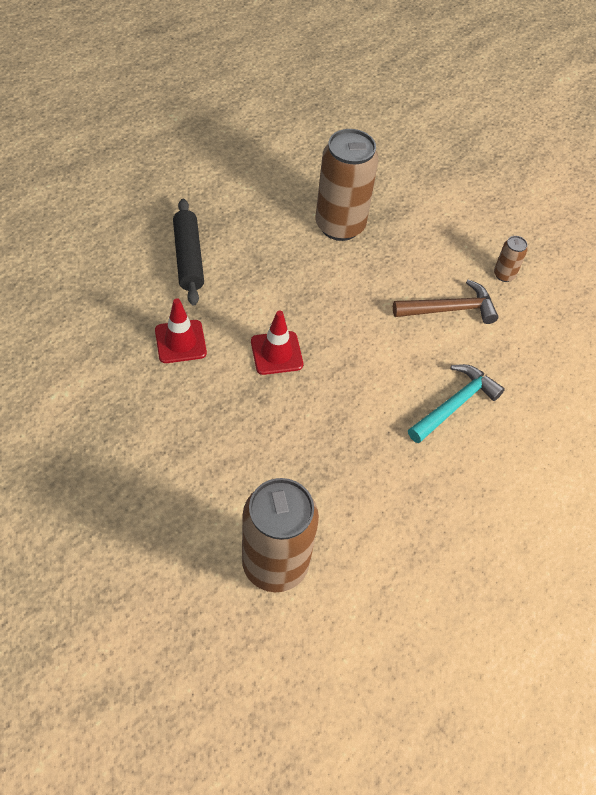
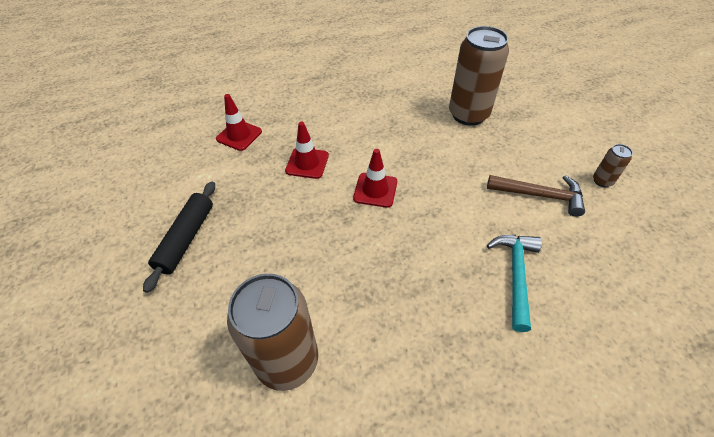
camera: 30 degrees right, 5 degrees down
black rolling pin [173,199,204,305] -> black rolling pin moved to [143,181,215,293]
turquoise hammer [408,364,505,443] -> turquoise hammer turned 60 degrees counterclockwise [487,235,542,332]
none -> red traffic cone [216,94,262,151]

